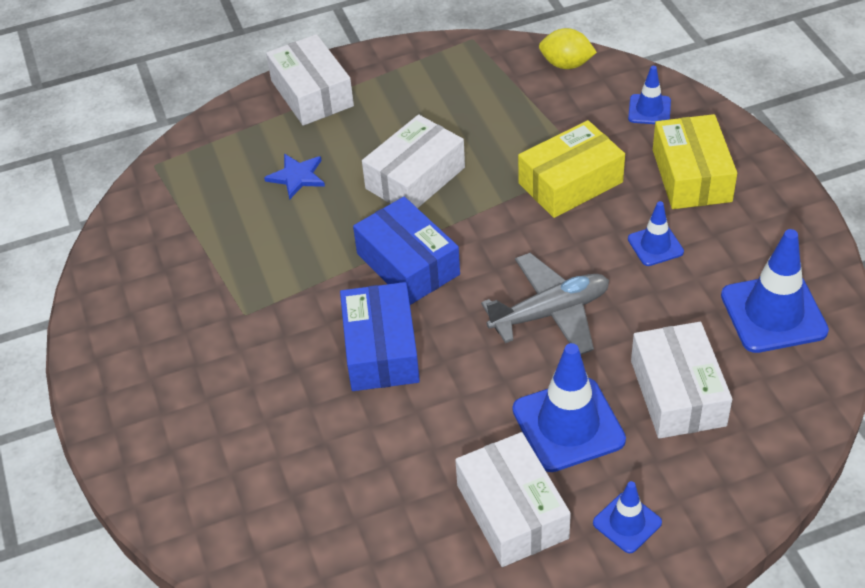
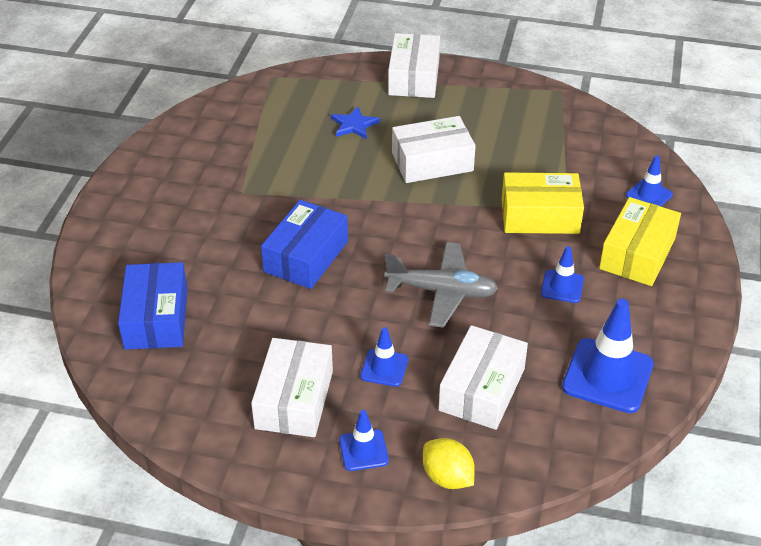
camera: 30 degrees right, 5 degrees down
blue box [353,197,460,305] -> blue box moved to [118,262,188,349]
blue traffic cone [513,343,626,472] -> blue traffic cone [360,327,408,387], size x0.54
yellow lemon [539,28,597,69] -> yellow lemon moved to [423,438,475,489]

